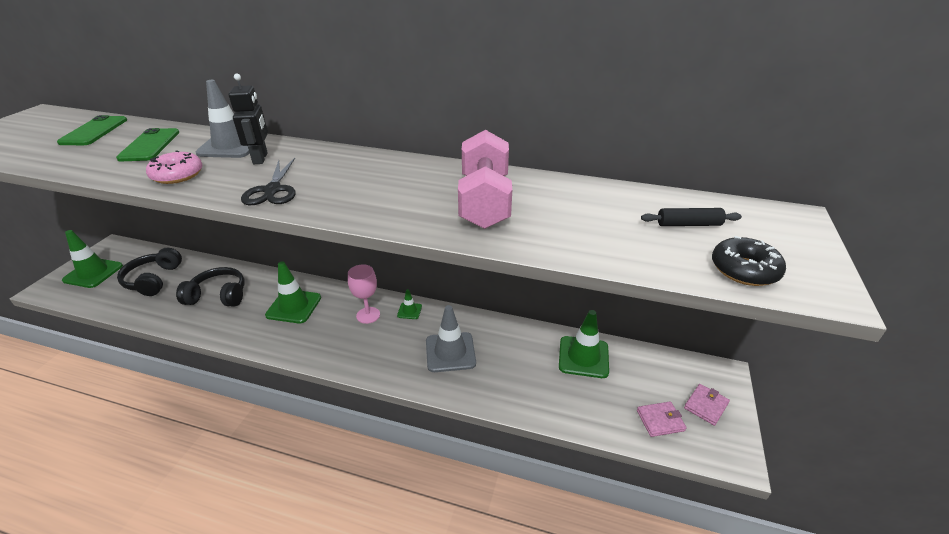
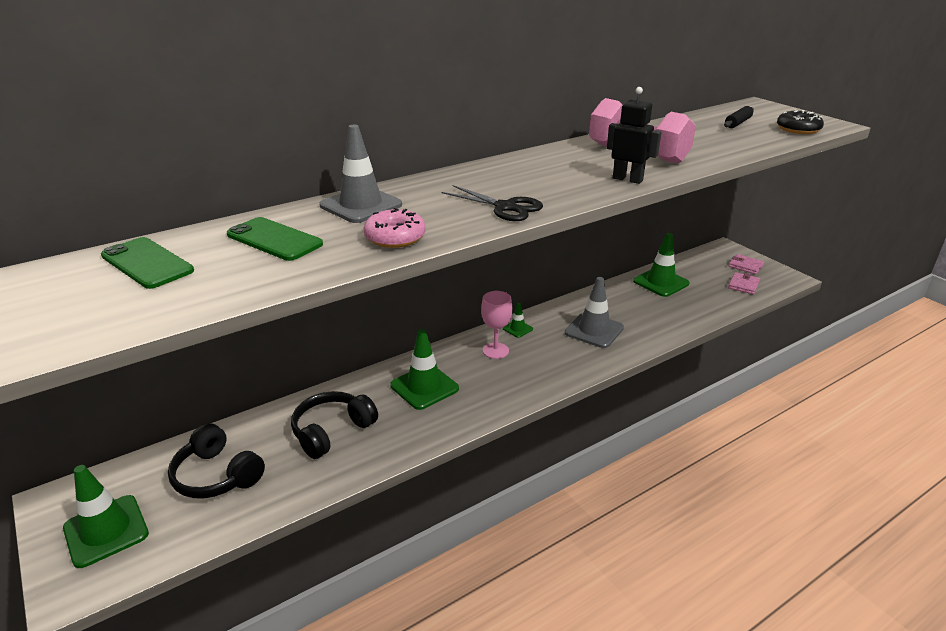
camera: 50 degrees left, 5 degrees down
black robot [229,73,268,164] -> black robot moved to [607,87,661,184]
pink wallet [684,384,730,426] -> pink wallet turned 45 degrees counterclockwise [729,254,764,274]

